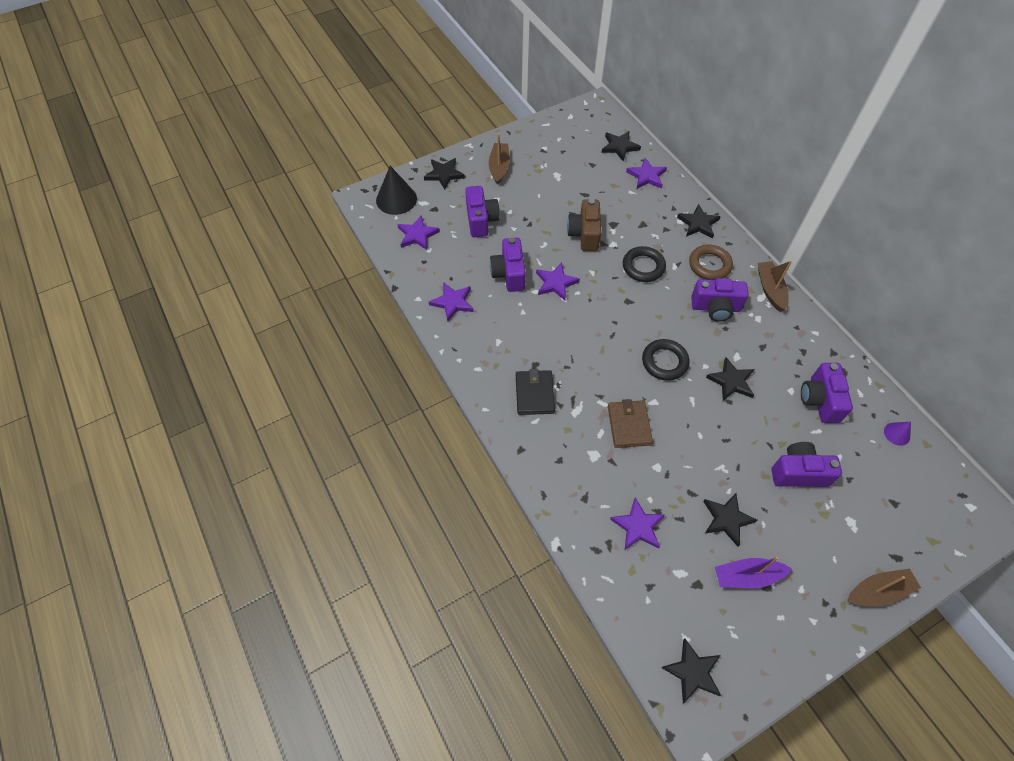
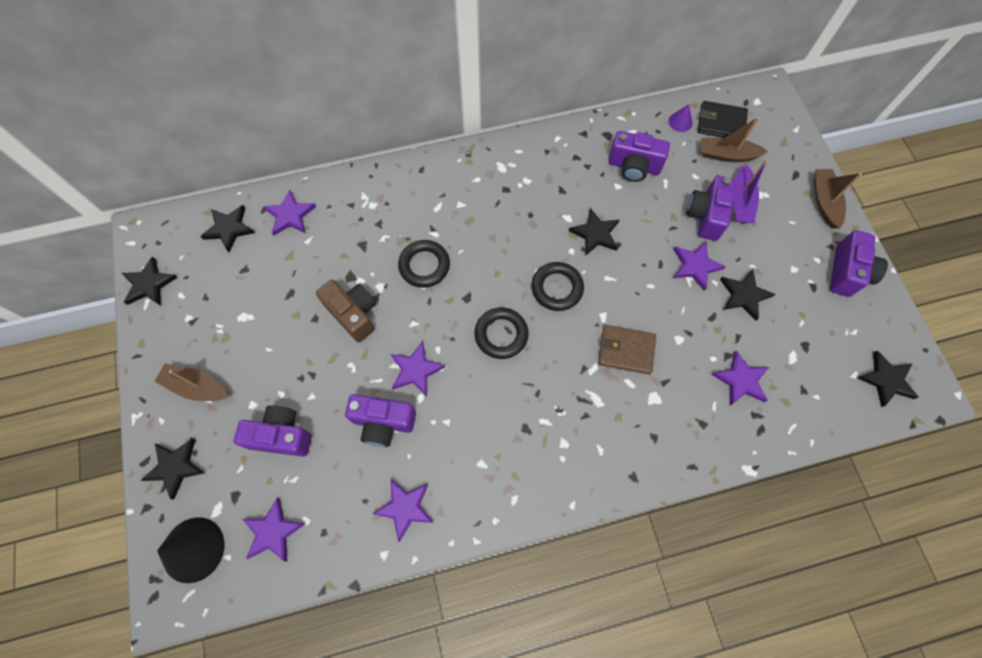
camera: 75 degrees left, 10 degrees up
black wallet [516,369,555,415] -> black wallet moved to [698,101,748,139]
brown camera [567,199,601,251] -> brown camera turned 150 degrees counterclockwise [316,280,376,342]
black star [677,204,721,238] -> black star moved to [122,256,178,306]
brown ring [689,245,733,280] -> none
purple camera [691,278,748,322] -> purple camera moved to [830,230,888,297]
purple boat [715,556,792,588] -> purple boat moved to [733,159,768,223]
brown boat [758,261,792,312] -> brown boat moved to [701,117,768,162]
none -> black ring [474,308,529,359]
none -> purple star [673,242,726,291]

